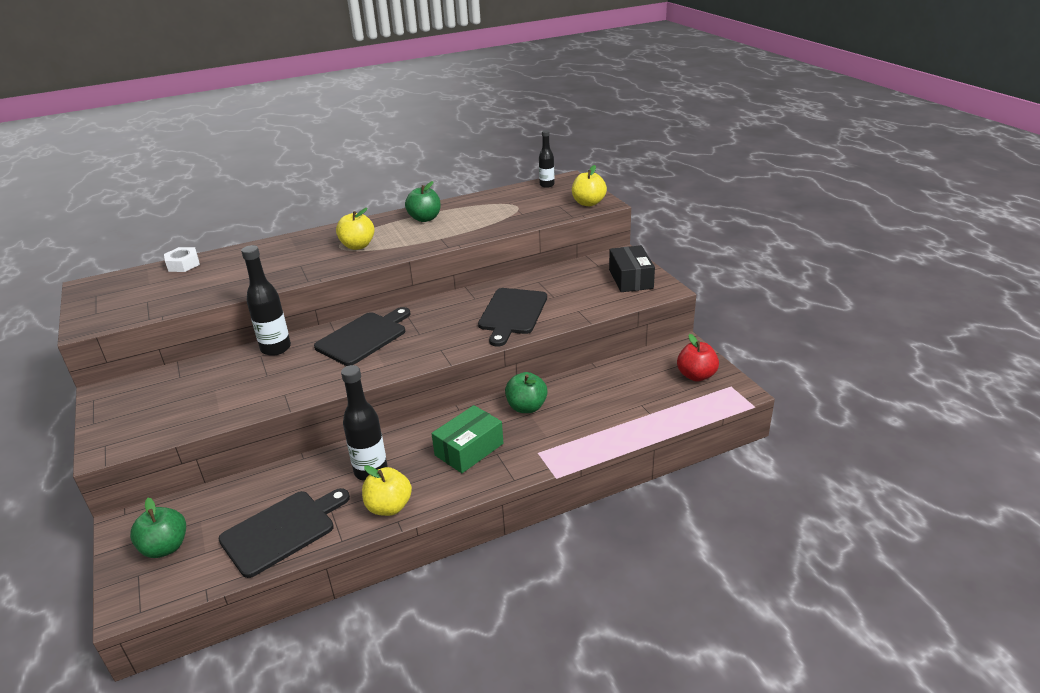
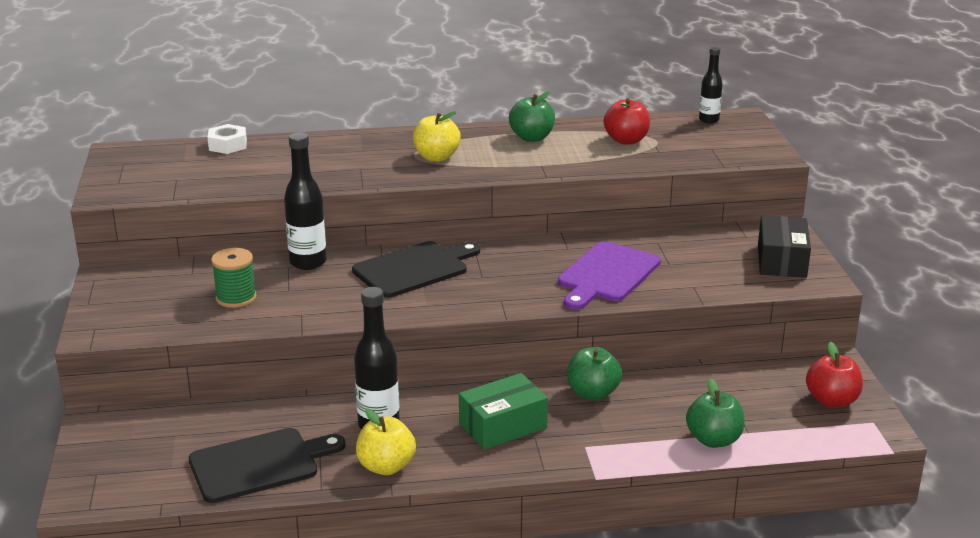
camera: 15 degrees right, 5 degrees down
green apple [130,498,186,558] -> green apple moved to [686,379,744,448]
black cutting board [478,288,547,347] -> purple cutting board [558,241,661,310]
yellow apple [572,165,607,206] -> none
none -> green spool [211,248,257,308]
none -> red apple [604,98,650,145]

